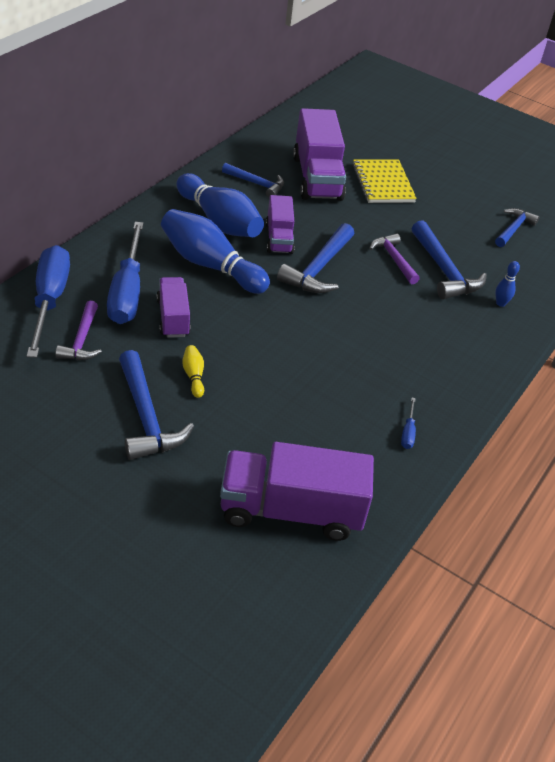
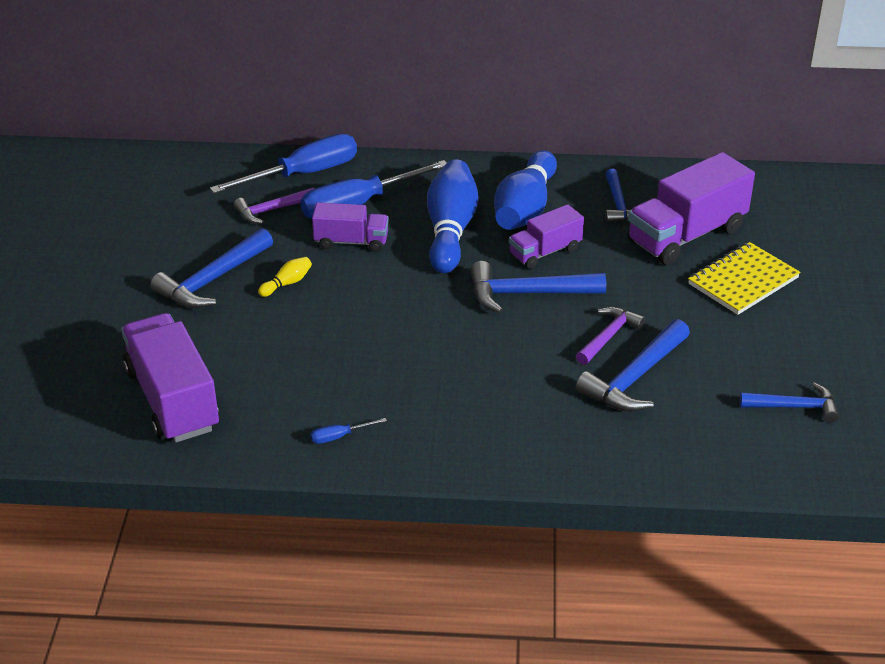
camera: 65 degrees right, 5 degrees down
purple truck [157,277,191,338] -> purple truck turned 45 degrees clockwise [312,202,389,252]
blue bowling pin [495,261,520,307] -> none

